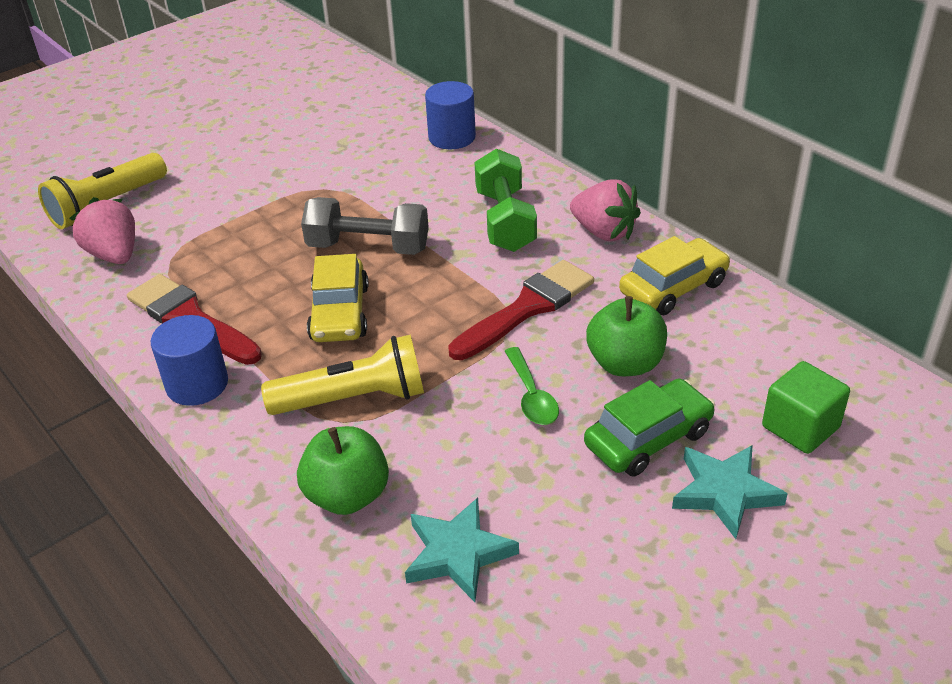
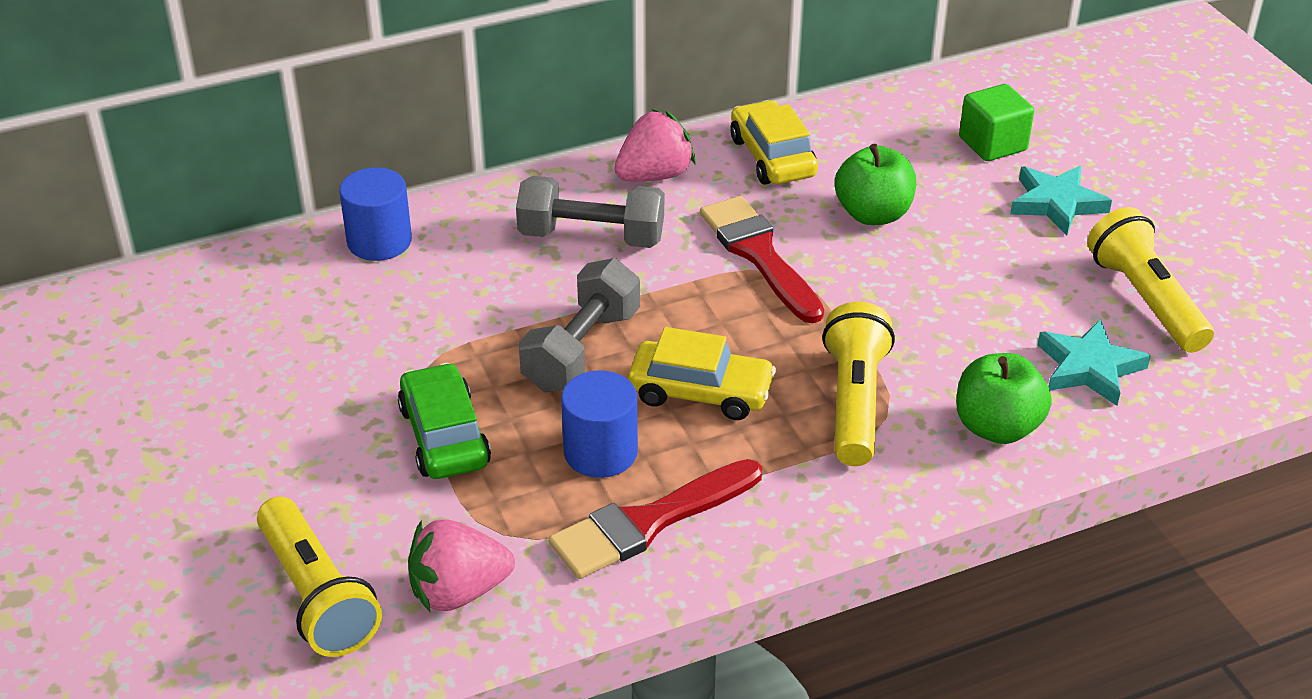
camera: 75 degrees left, 0 degrees up
blue cylinder [151,315,228,406] -> blue cylinder moved to [561,370,638,478]
green dumbbell [474,148,537,252] -> grey dumbbell [516,176,664,248]
green spoon [505,347,559,425] -> none
green car [584,378,715,476] -> green car moved to [398,363,491,479]
none -> yellow flashlight [1087,207,1214,353]

